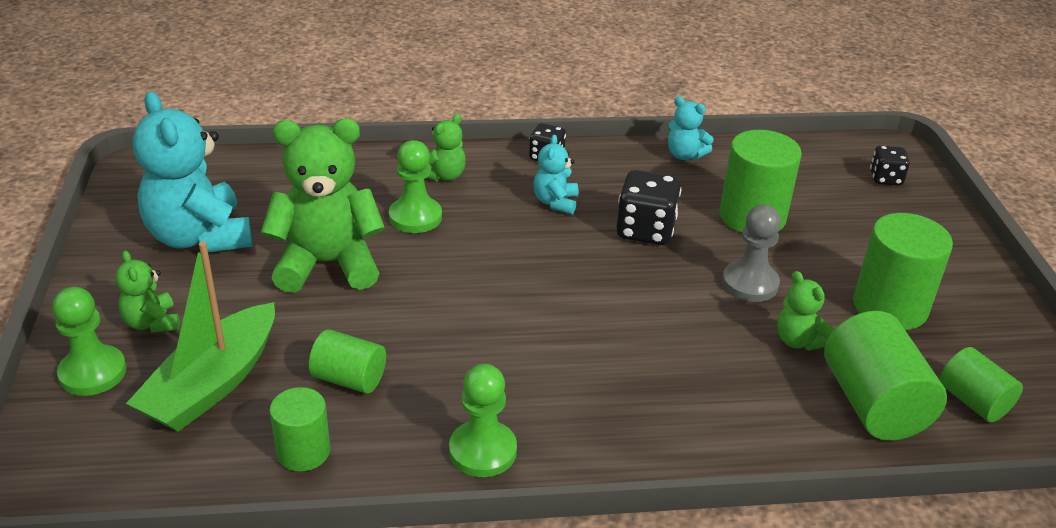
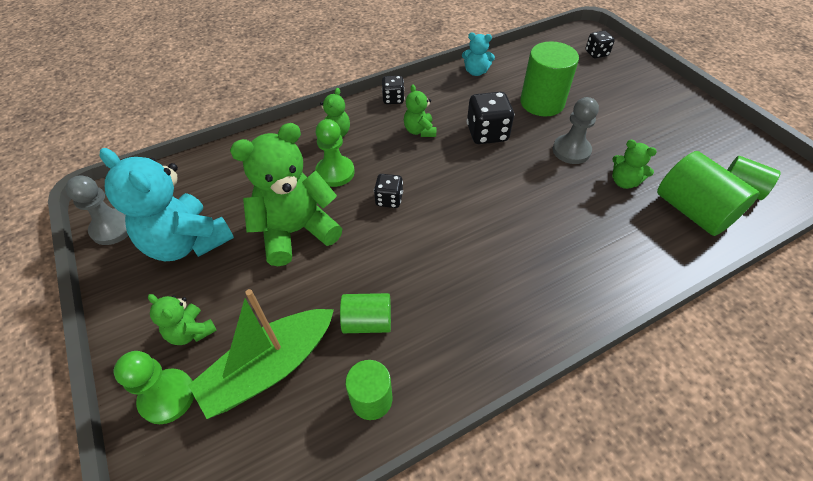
camera: 20 degrees left, 15 degrees up
green boat [126,241,275,432] -> green boat turned 45 degrees clockwise [188,289,334,419]
green pawn [449,364,517,477] -> none
turquoise teddy bear [534,135,578,214] -> green teddy bear [404,84,436,137]
green cylinder [853,213,953,330] -> none
none -> grey pawn [66,175,129,245]
none -> black dice [374,174,403,208]

